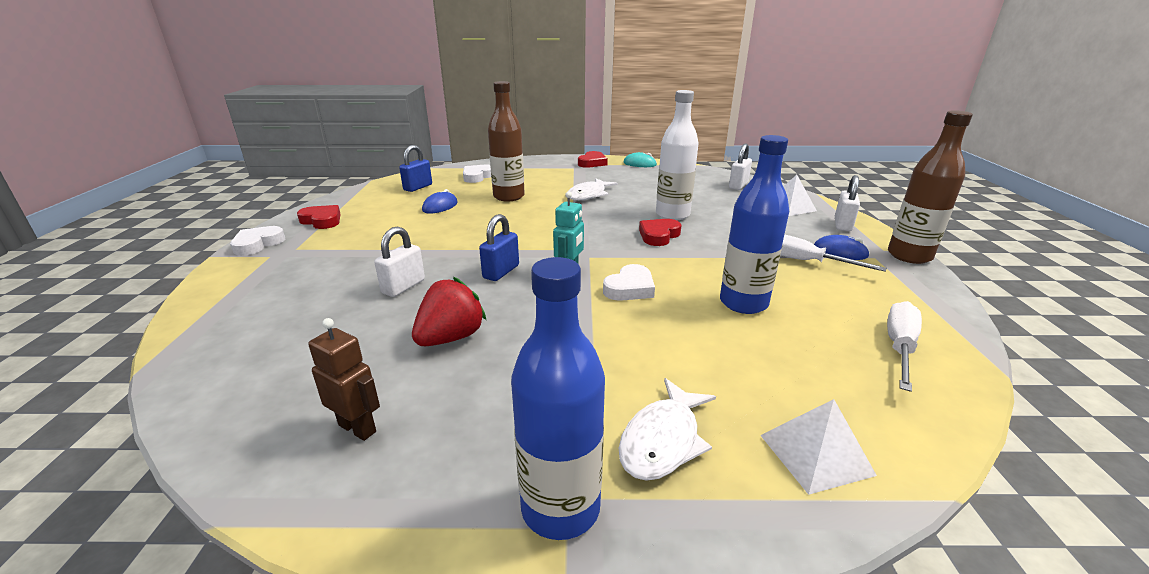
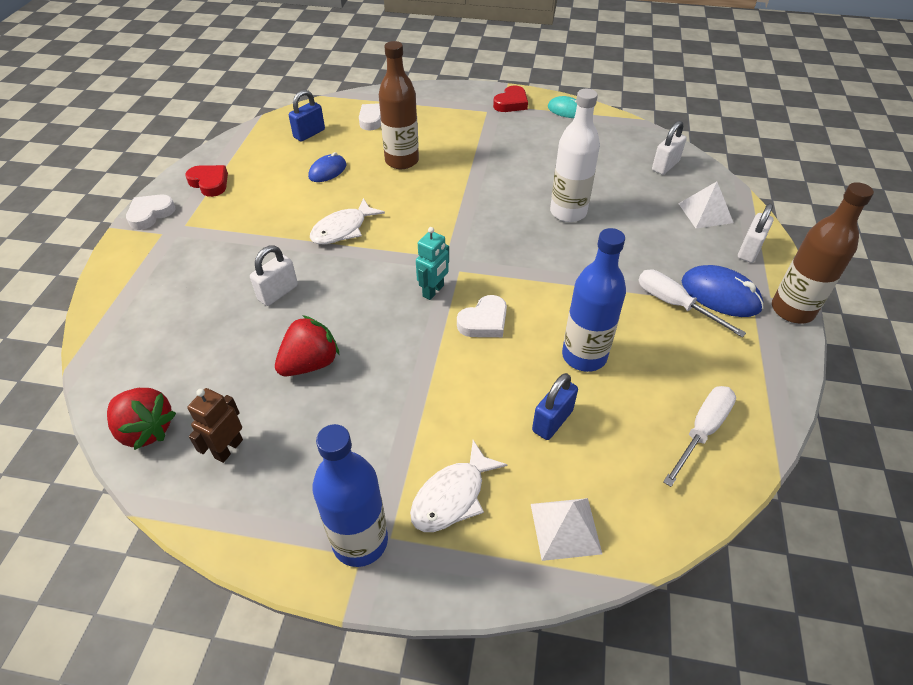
camera: 10 degrees right, 20 degrees up
brown robot [308,318,380,441] -> brown robot turned 105 degrees counterclockwise [187,388,243,463]
blue padlock [479,214,519,281] -> blue padlock moved to [532,373,578,440]
white fish [568,178,618,201] -> white fish moved to [310,198,385,244]
red heart [639,219,681,246] -> none
blue mouse [814,235,870,260] -> blue mouse [682,265,764,317], size x1.52
none -> red strawberry [107,388,176,450]

